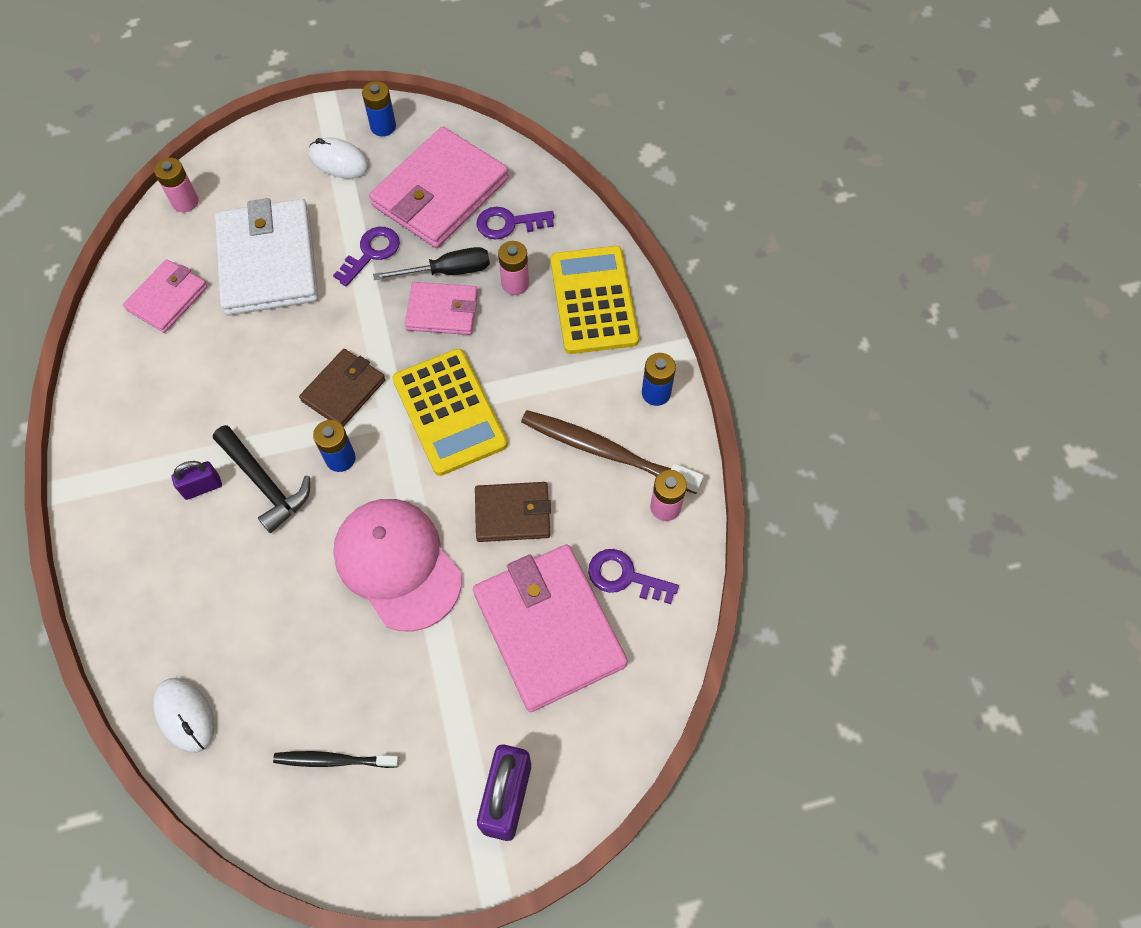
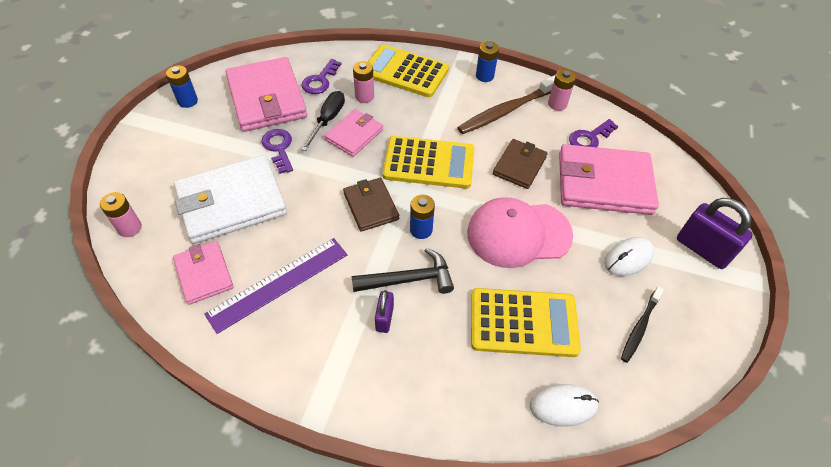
camera: 60 degrees left, 10 degrees down
white wallet [215,198,318,315] -> white wallet turned 45 degrees counterclockwise [174,155,287,244]
white mouse [309,137,369,178] -> white mouse moved to [604,237,654,276]
none -> purple ruler [204,238,347,334]
none -> yellow calculator [471,288,581,357]

